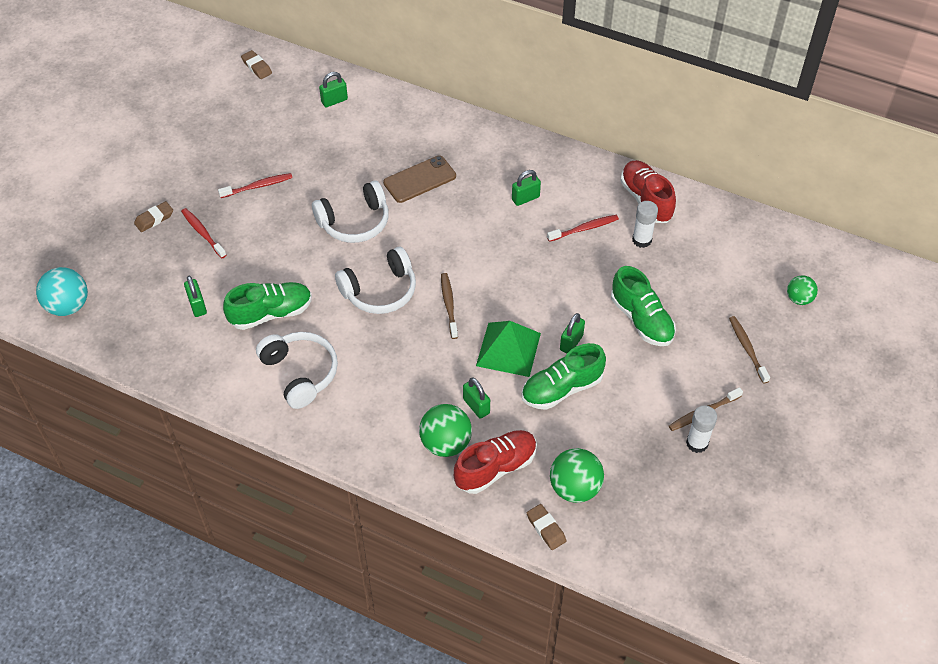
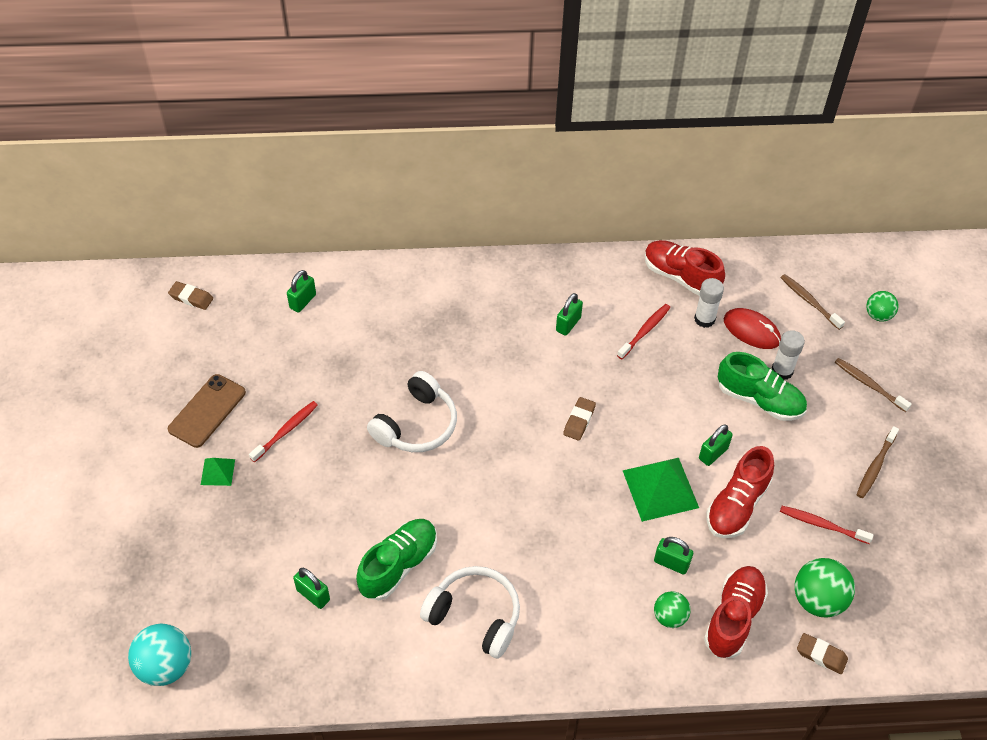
camera: 30 degrees left, 0 degrees up
brown eraser [134,201,173,232] -> brown eraser moved to [563,397,596,441]
red toothbrush [181,208,226,258] -> red toothbrush moved to [780,506,874,544]
white headphones [335,247,416,314] -> none
brown phone [383,156,456,203] -> brown phone moved to [168,374,246,448]
green ball [419,404,472,457] -> green ball [654,591,690,628], size x0.61
brown toothbrush [441,273,458,339] -> brown toothbrush moved to [781,274,845,330]
green shoe [522,343,606,410] -> red shoe [706,446,774,538]
green padlock [560,313,585,353] -> green padlock turned 45 degrees clockwise [699,424,733,466]
white glue stick [686,405,717,453] -> white glue stick moved to [772,330,805,380]
none -> green pyramid [201,458,235,486]
none -> red mouse [724,308,781,349]

